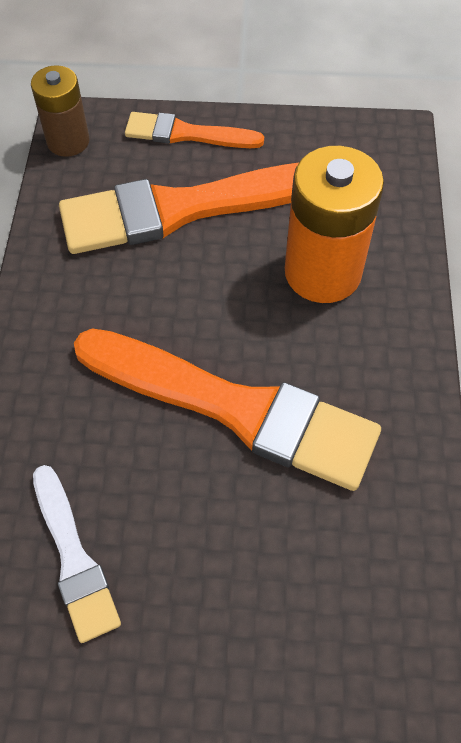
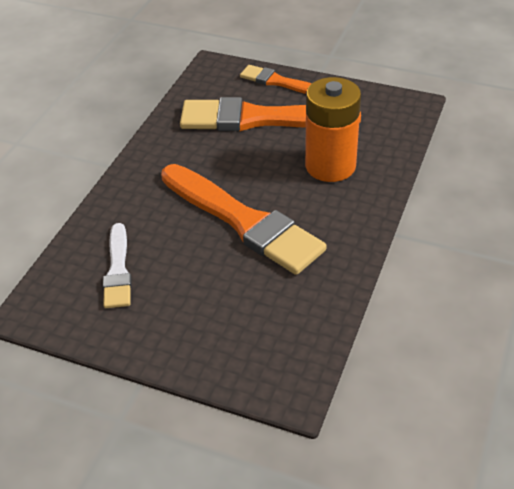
camera: 20 degrees right, 15 degrees down
brown battery [31,65,89,157] -> none

